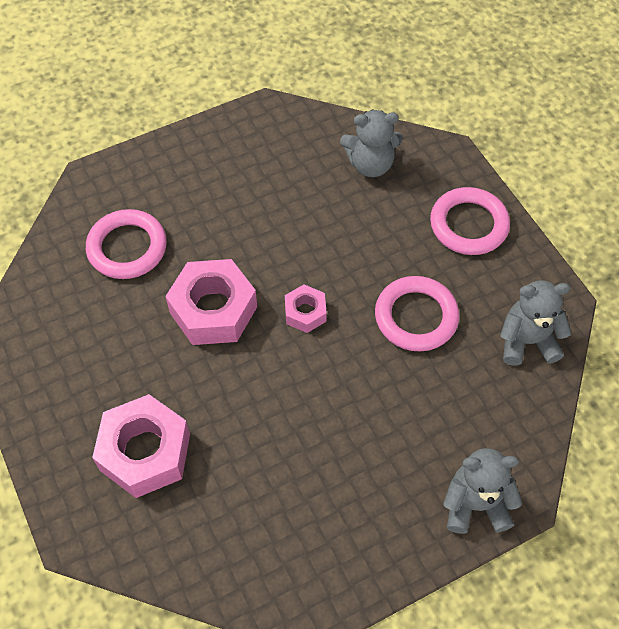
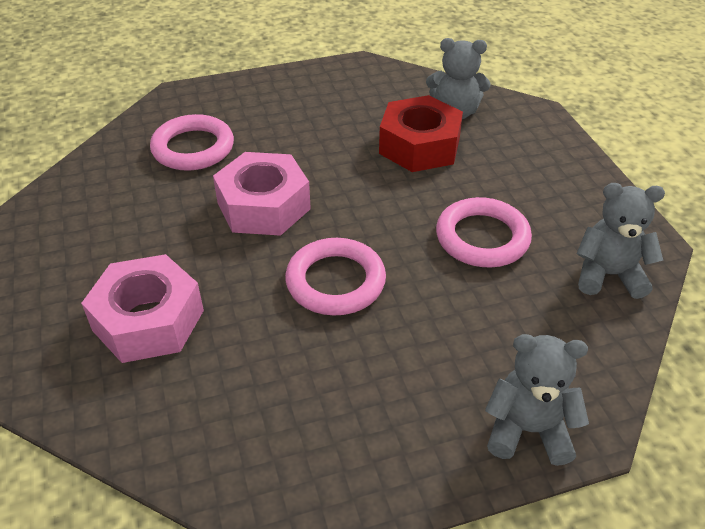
camera: 10 degrees right, 15 degrees down
pink nut [285,285,327,333] -> none
pink ring [430,187,510,255] -> pink ring moved to [285,238,386,315]
none -> red nut [379,95,463,172]

